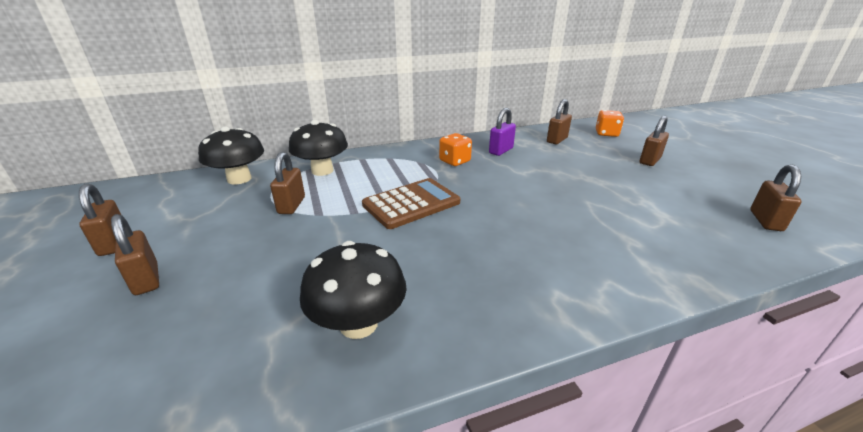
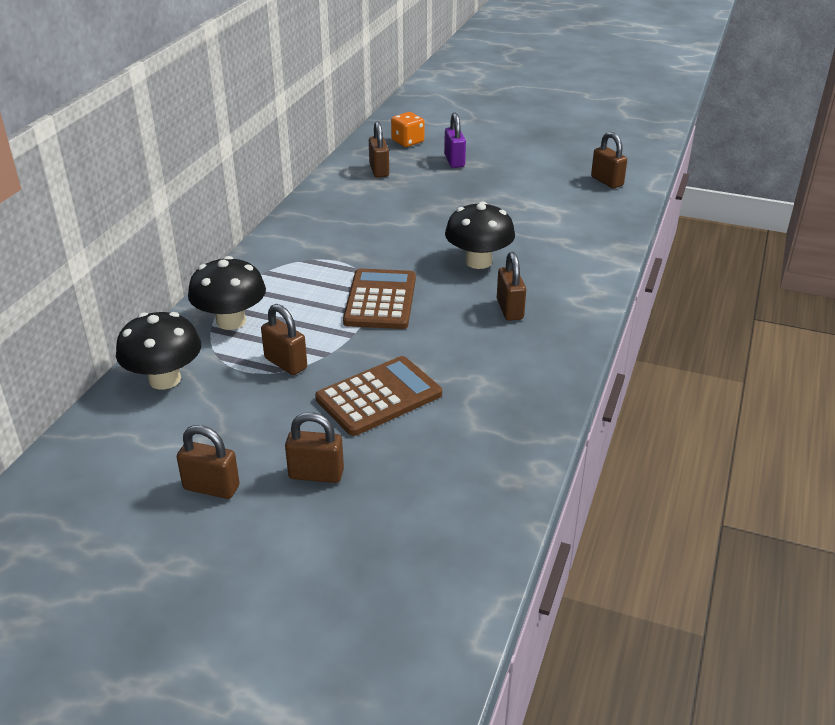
camera: 50 degrees left, 5 degrees up
black mushroom [300,241,407,339] -> black mushroom moved to [445,201,515,269]
orange dice [439,133,472,166] -> none
purple padlock [489,108,516,156] -> purple padlock moved to [444,113,466,168]
brown padlock [640,116,669,166] -> brown padlock moved to [497,252,526,321]
none -> brown calculator [315,356,442,436]

